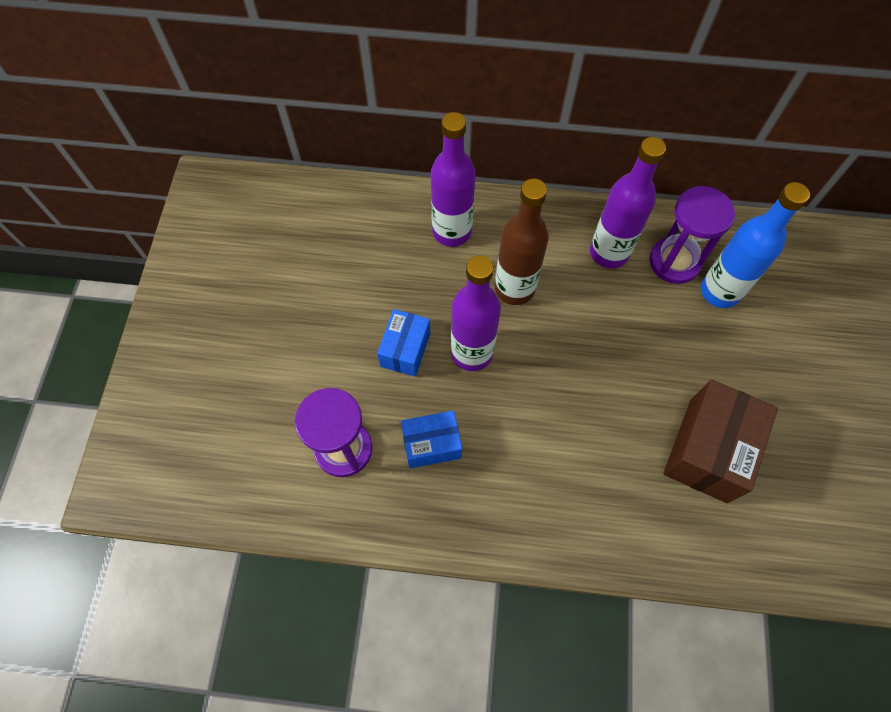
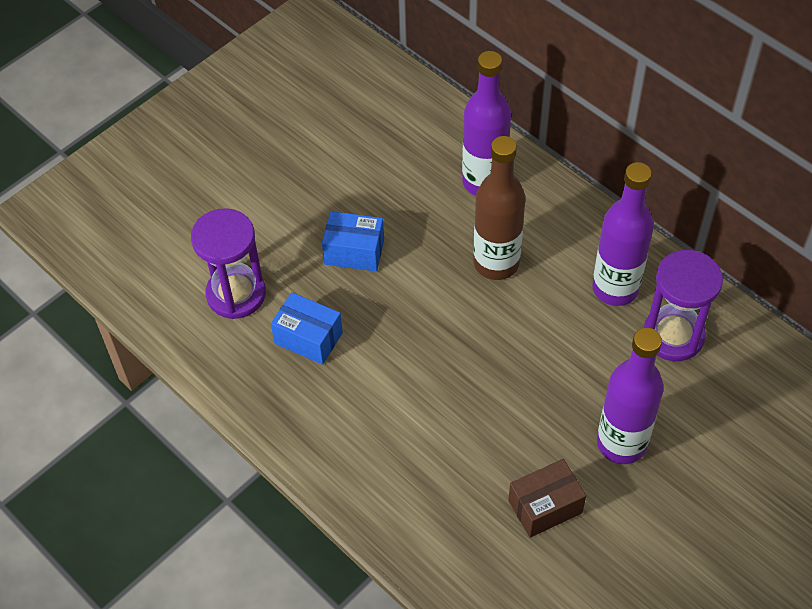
camera: 40 degrees right, 10 degrees down
blue box [377,309,430,377] -> blue box turned 45 degrees clockwise [322,211,384,271]
purple bottle [451,255,501,371] -> purple bottle moved to [597,328,664,464]
brown box [663,380,778,503] -> brown box [508,459,586,538], size x0.60
blue bottle [701,182,810,308] -> none

